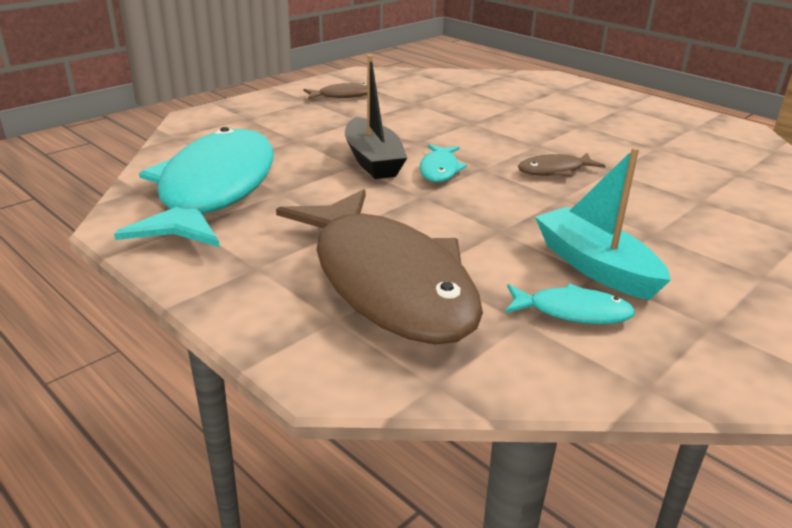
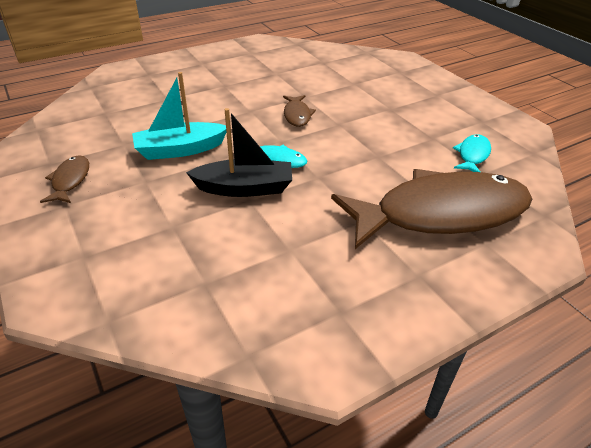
camera: 75 degrees left, 10 degrees up
turquoise fish [114,127,274,247] -> none
turquoise boat [535,147,671,300] -> turquoise boat moved to [132,72,226,160]

